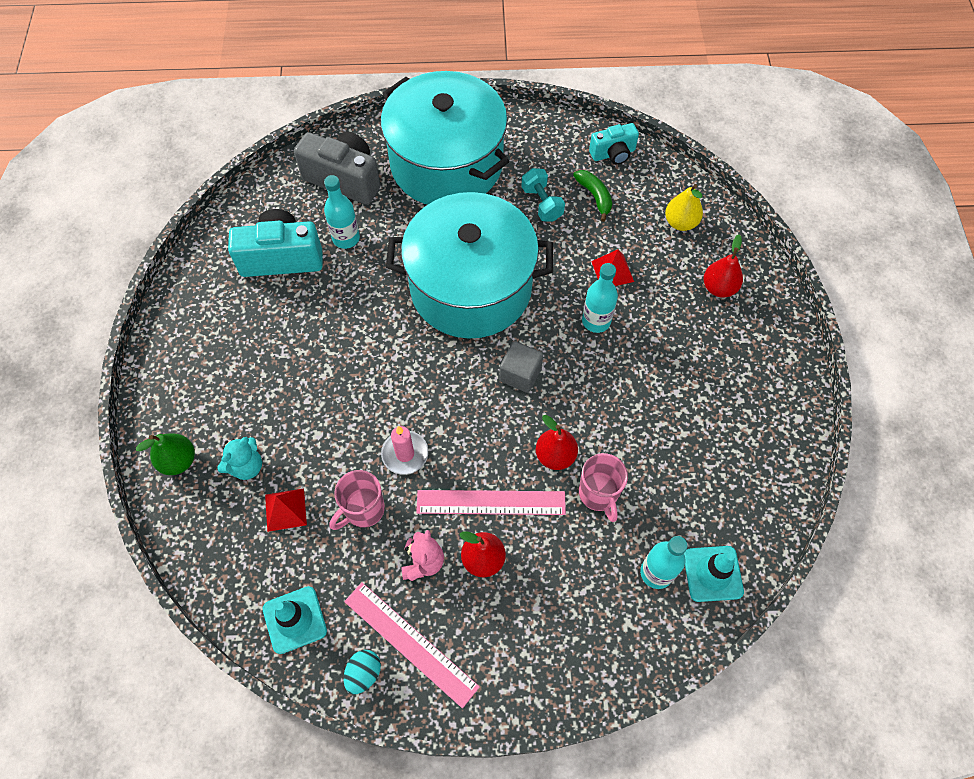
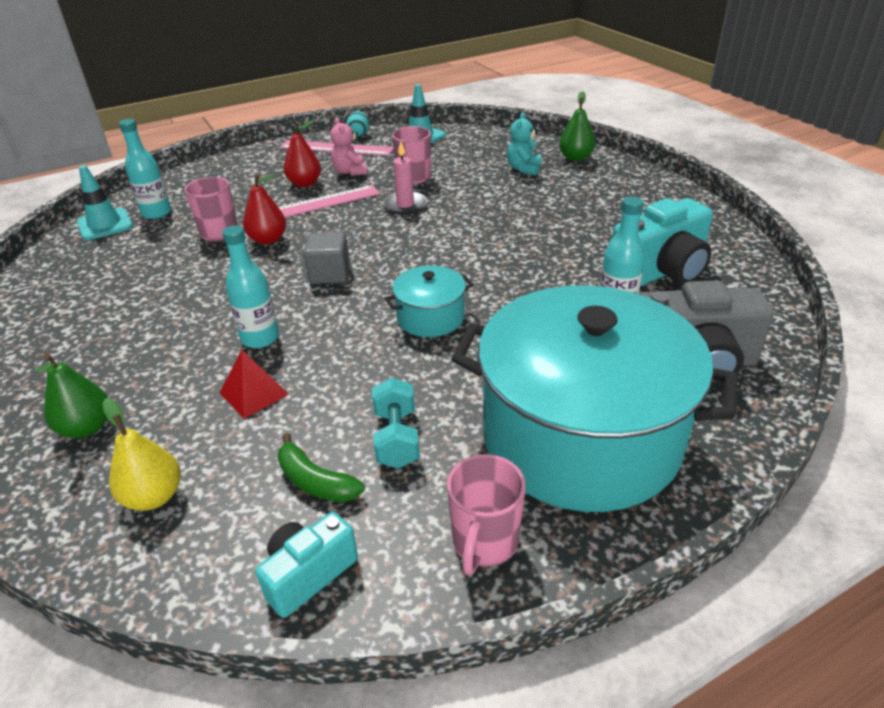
camera: 155 degrees right, 25 degrees down
red pyramid [265,488,307,532] -> none
turquoise pot [386,192,553,339] -> turquoise pot [384,266,474,337], size x0.43
turquoise dumbbell [521,168,565,222] -> turquoise dumbbell turned 45 degrees clockwise [372,377,420,469]
red pear [703,234,743,297] -> green pear [36,353,108,438]
none -> pink mug [447,454,526,575]

